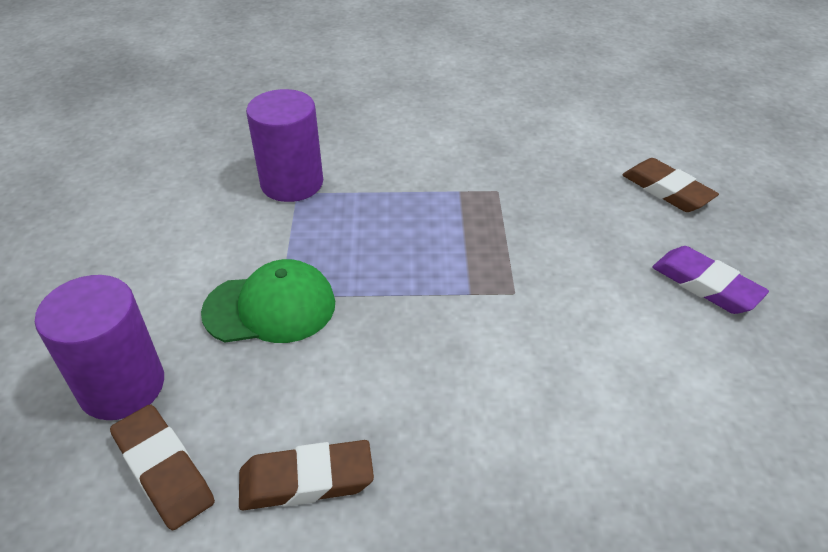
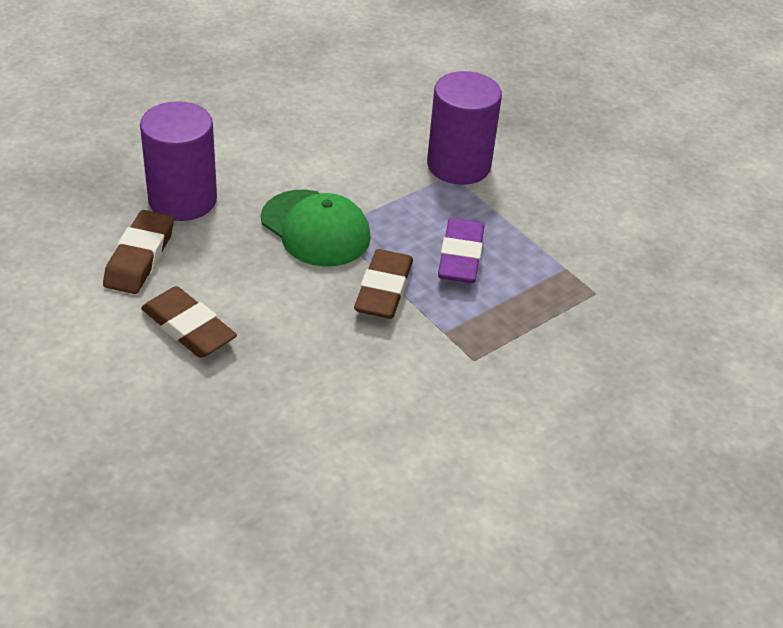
camera: 50 degrees right, 0 degrees up
brown eraser [622,158,719,212] -> brown eraser moved to [354,249,413,319]
purple eraser [652,246,769,314] -> purple eraser moved to [438,218,485,283]

